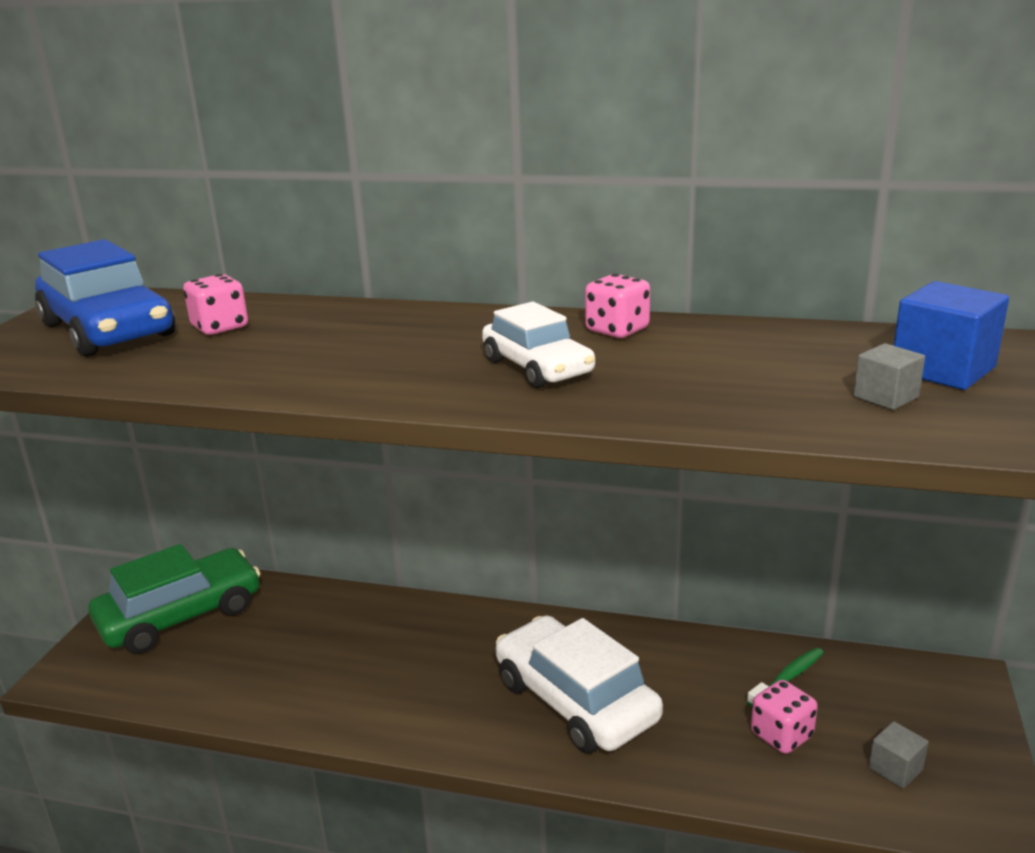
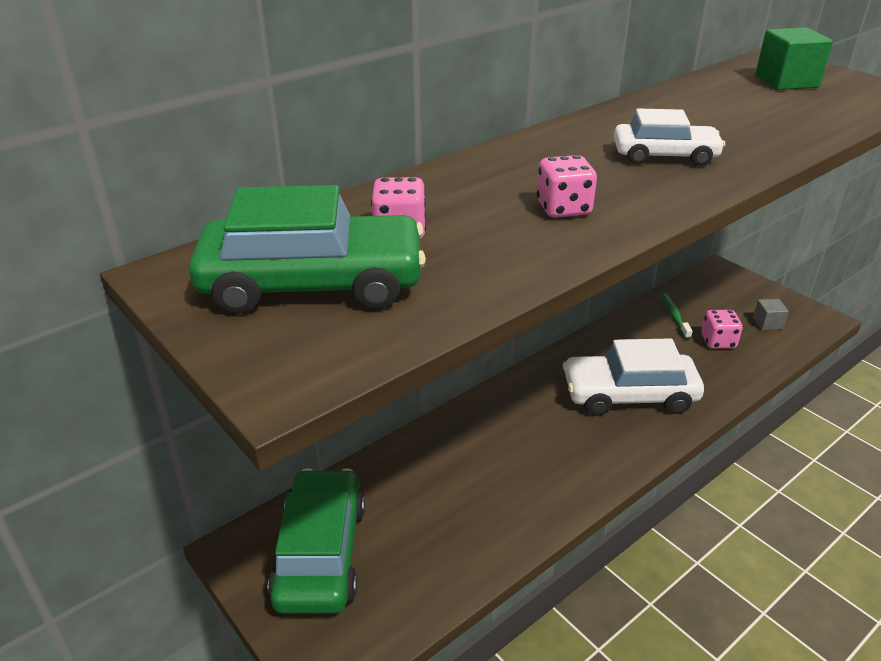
camera: 55 degrees left, 10 degrees up
blue car [35,239,175,356] -> green car [189,185,426,314]
pink dice [585,274,650,338] -> pink dice moved to [537,155,597,218]
grey cube [853,343,925,410] -> none
blue cube [894,281,1009,390] -> green cube [755,27,833,90]

